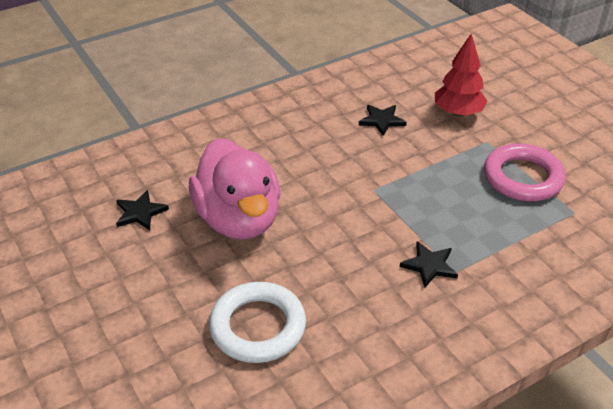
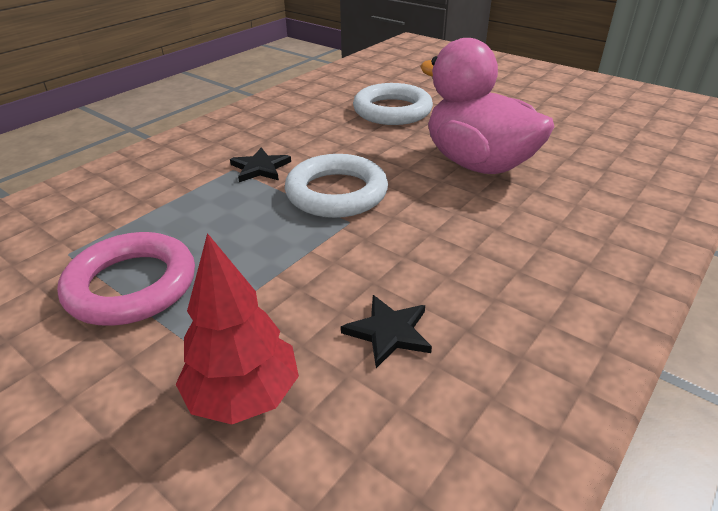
camera: 160 degrees right, 5 degrees down
black star [116,190,169,230] -> none
none -> white ring [285,154,388,218]

